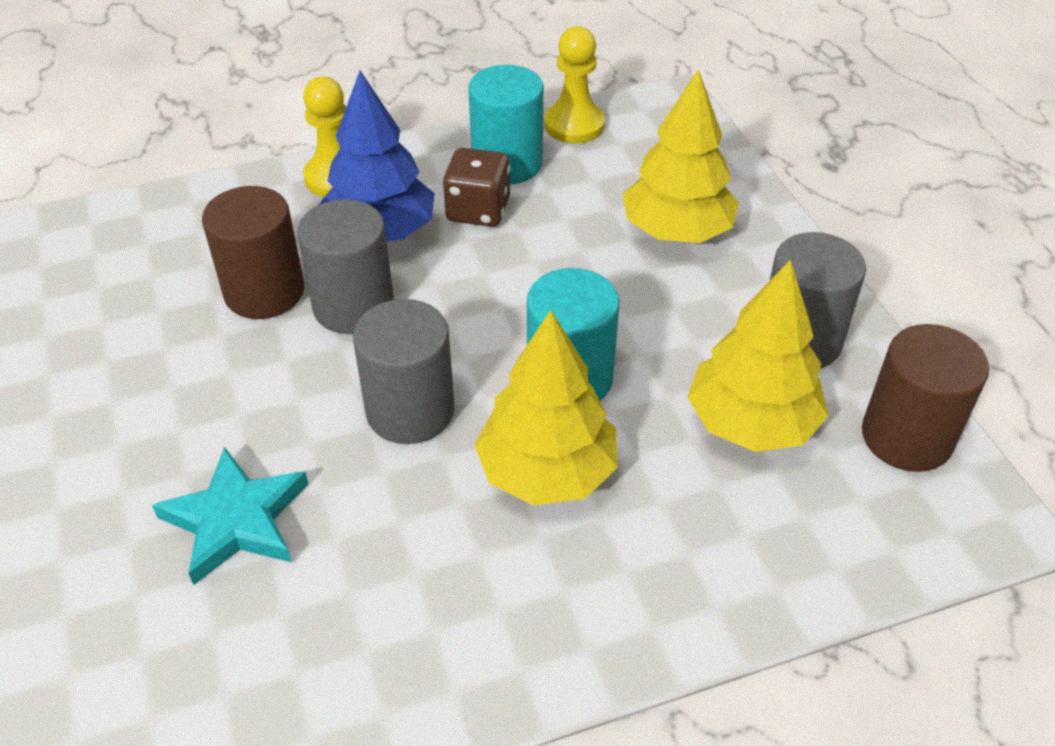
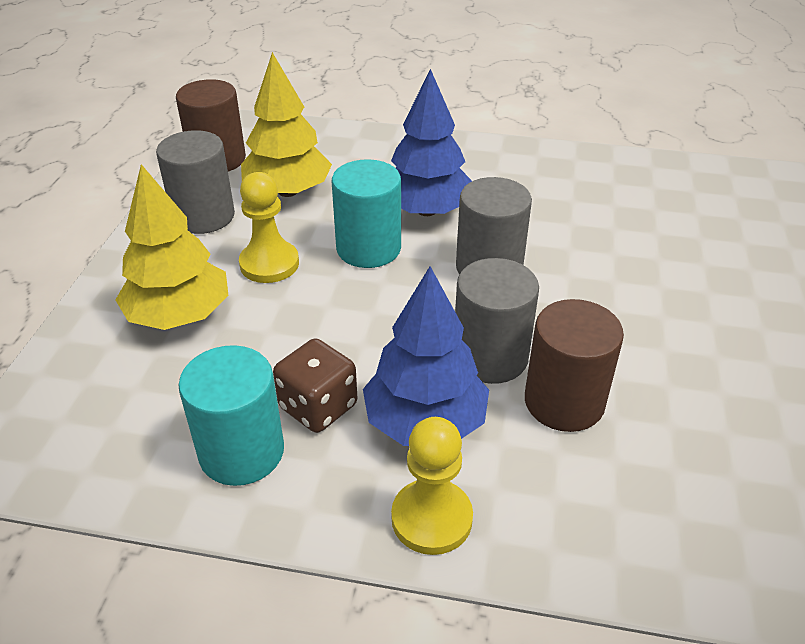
camera: 150 degrees left, 5 degrees down
turquoise star [152,447,309,585] -> none
yellow tree [475,310,618,505] -> blue tree [391,69,472,216]
yellow pawn [544,26,605,143] -> yellow pawn moved to [239,172,299,283]

